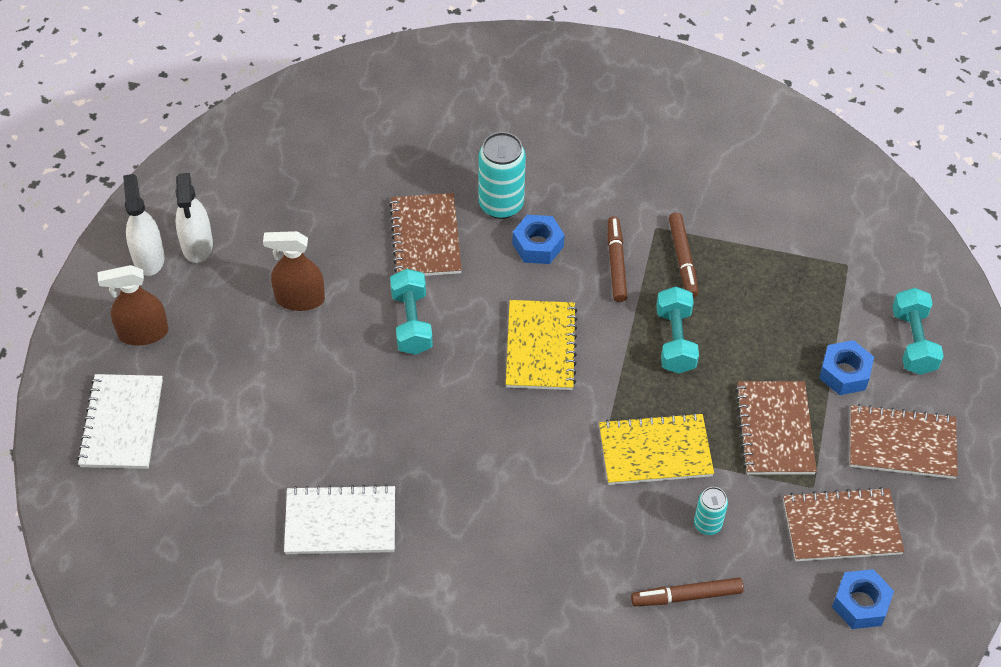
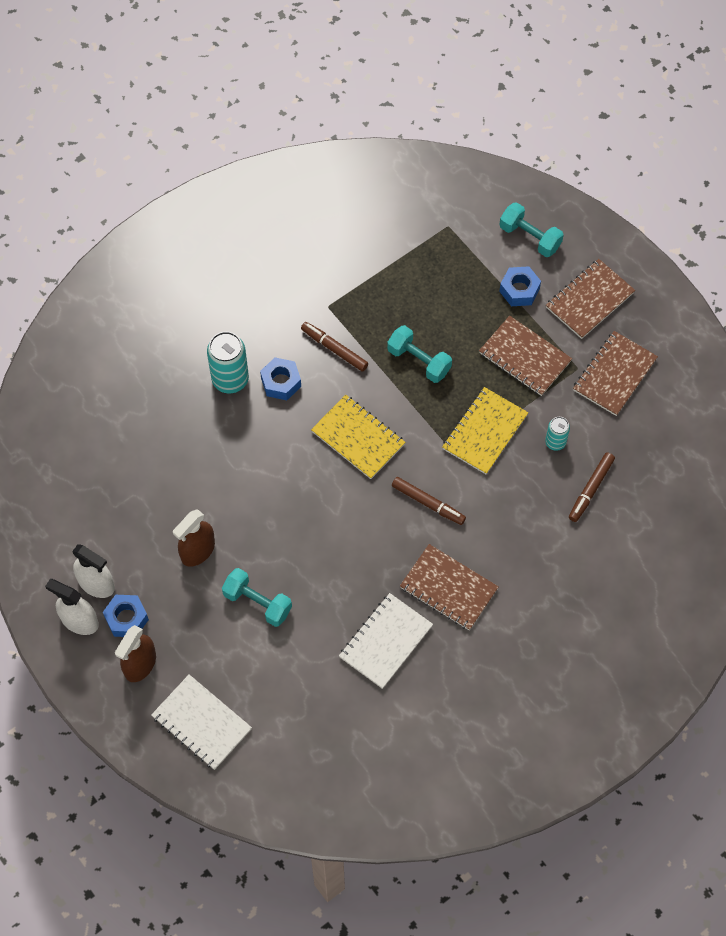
camera: 50 degrees left, 10 degrees up
brown notebook [389,193,462,276] -> brown notebook moved to [400,544,499,630]
turquoise dumbbell [390,269,433,355] -> turquoise dumbbell moved to [222,568,292,627]
brown marker [669,213,699,297] -> brown marker moved to [392,477,466,525]
blue nut [832,569,894,629] -> blue nut moved to [103,595,149,637]

